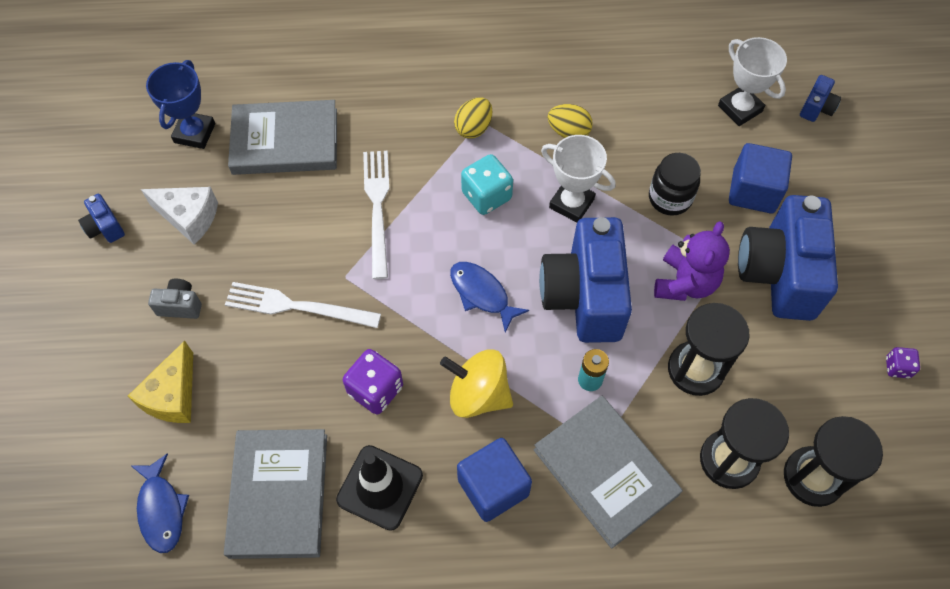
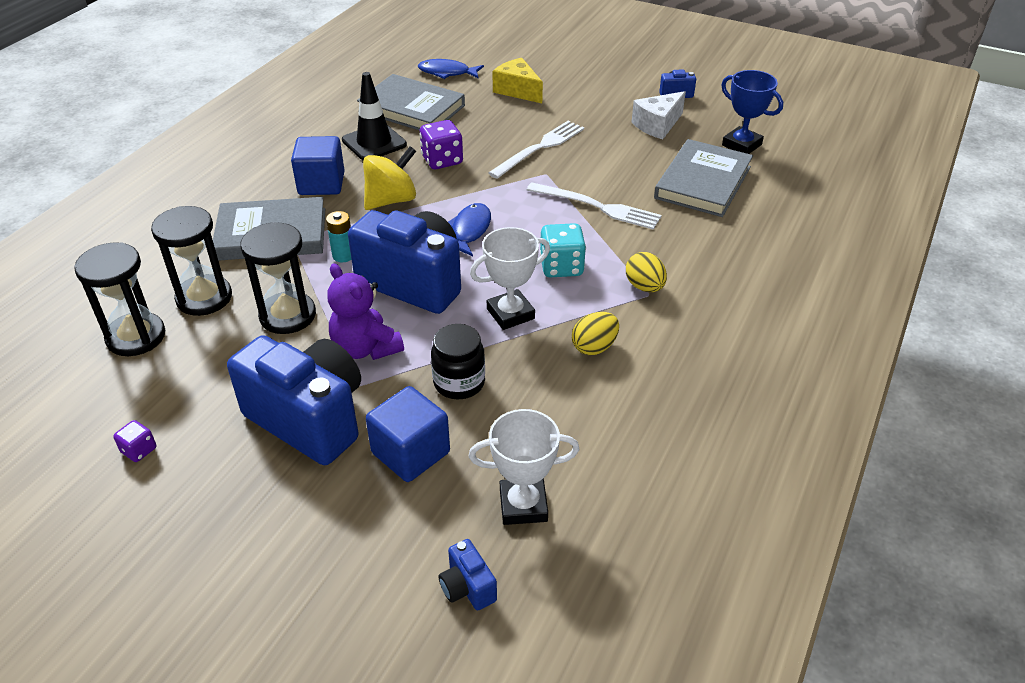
camera: 120 degrees right, 20 degrees down
grey camera [148,279,202,319] -> none
blue fish [450,262,529,333] -> blue fish turned 60 degrees counterclockwise [448,203,491,256]

